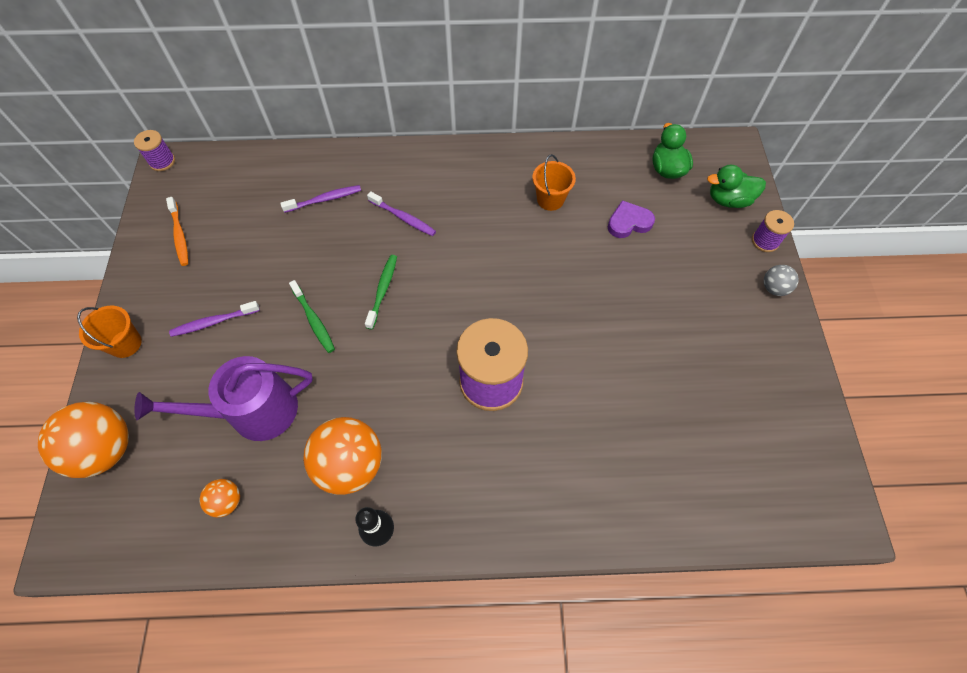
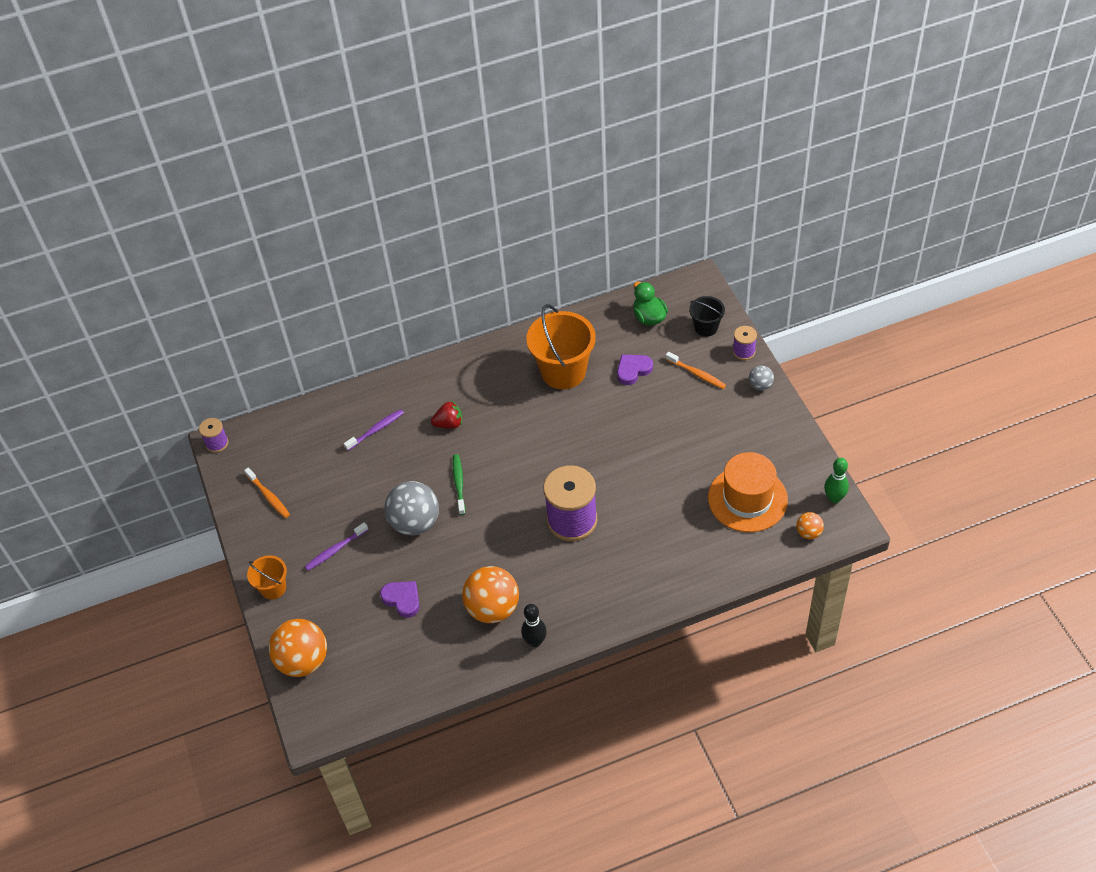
camera: 15 degrees left, 10 degrees down
purple watering can [135,356,313,441] -> purple heart [380,581,420,618]
orange ball [199,479,240,517] -> orange ball moved to [796,512,824,539]
green toothbrush [289,280,335,353] -> grey ball [384,481,439,536]
purple toothbrush [367,191,436,236] -> red strawberry [431,401,462,429]
orange bucket [532,154,576,211] -> orange bucket [526,304,596,389], size x1.90
green duck [707,165,766,208] -> black bucket [689,296,725,337]
none -> orange toothbrush [666,352,726,389]
none -> orange hat [708,452,788,532]
none -> green bowling pin [824,458,849,503]

